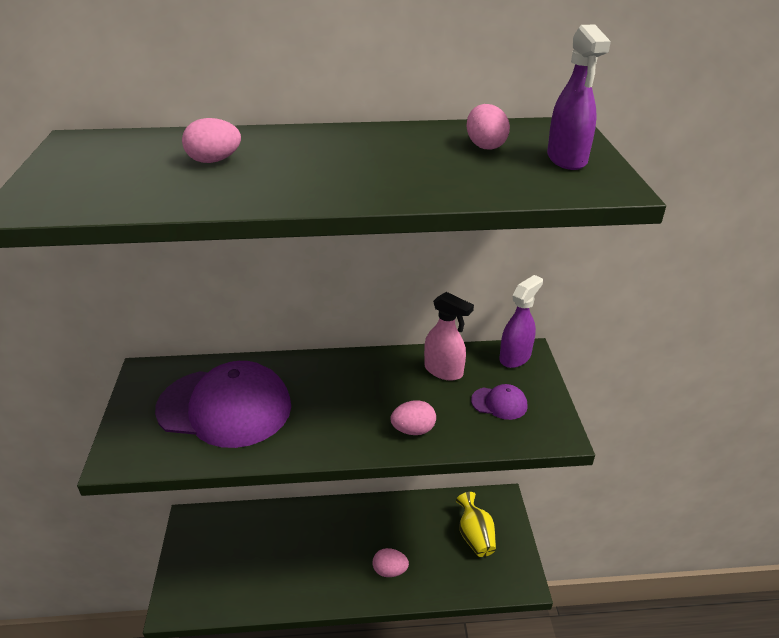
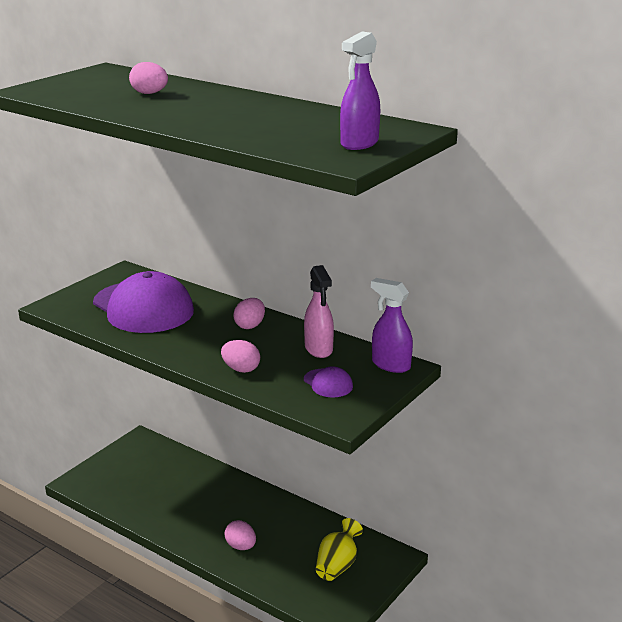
camera: 40 degrees right, 10 degrees down
pink egg [466,104,510,149] -> pink egg moved to [234,298,265,329]
purple spray bottle [499,275,543,368] -> purple spray bottle turned 135 degrees counterclockwise [371,278,413,373]

